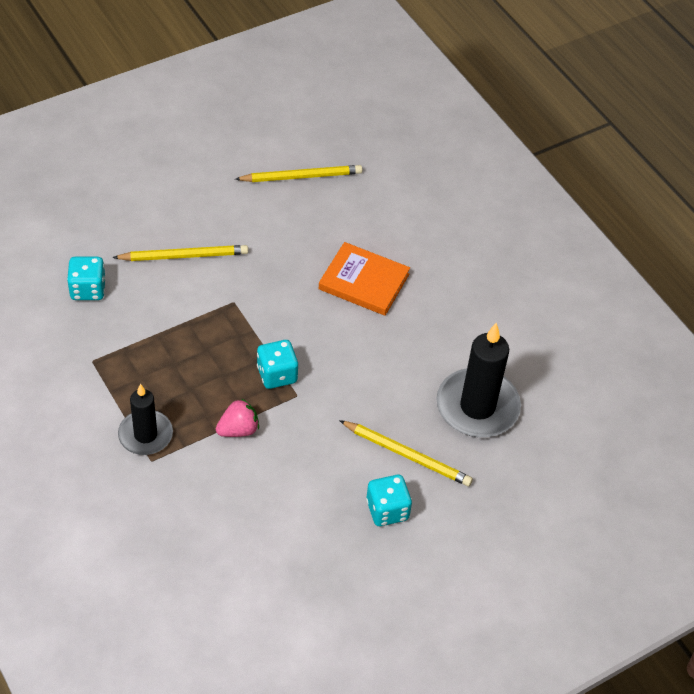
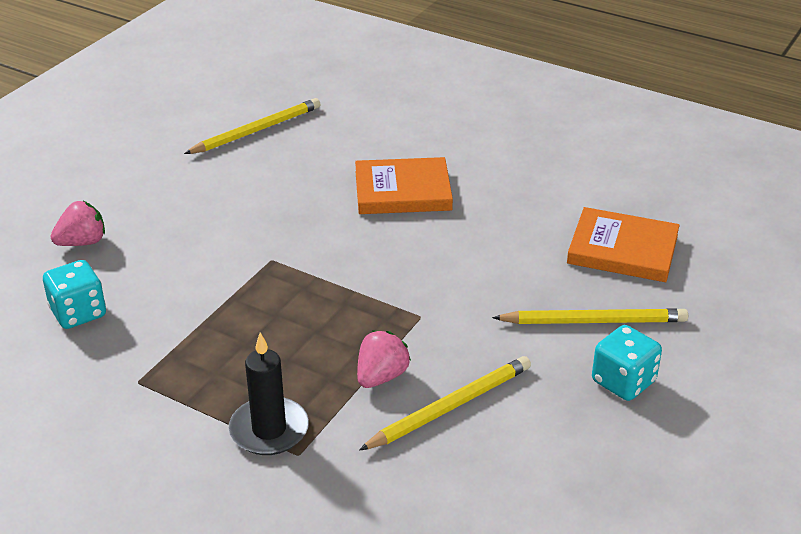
camera: 25 degrees left, 15 degrees down
yellow pencil [112,245,248,261] -> yellow pencil moved to [359,356,531,451]
turquoise dice [257,340,298,389] -> none
black candle [437,323,521,437] -> orange book [567,207,680,282]
none -> pink strawberry [51,201,105,246]

